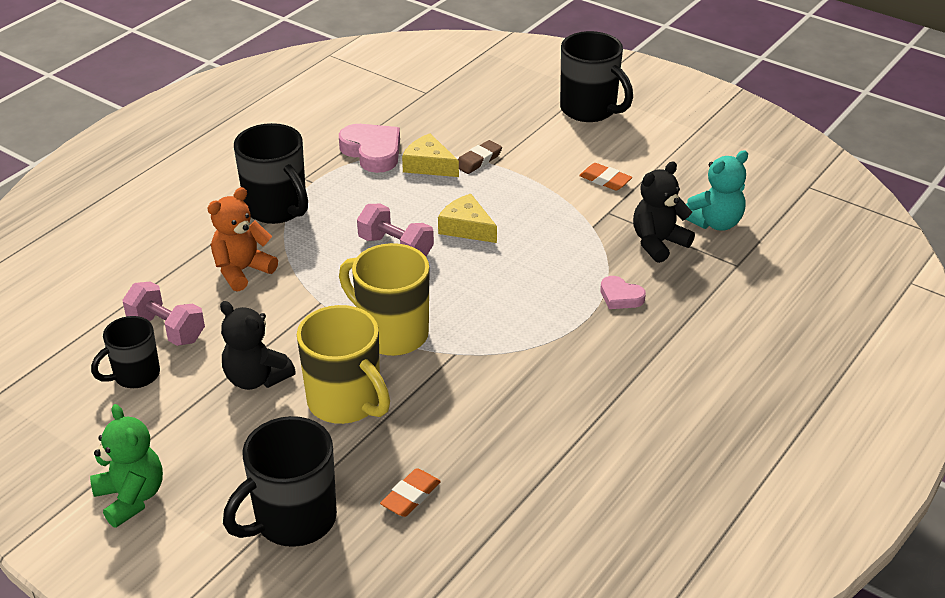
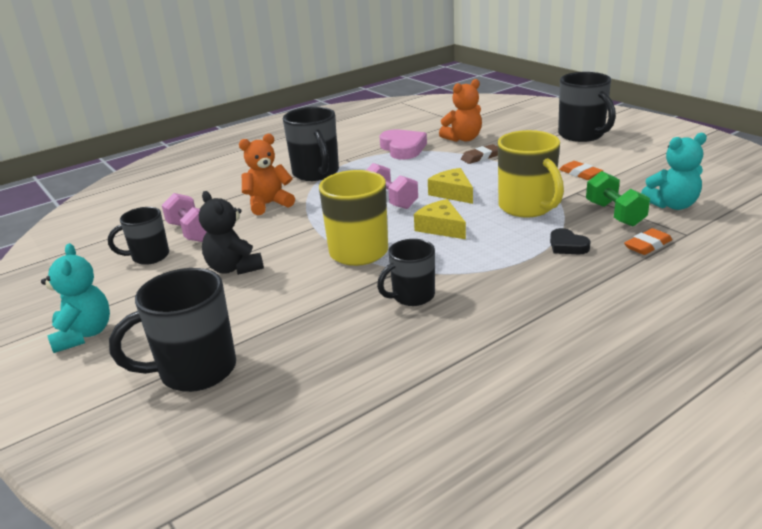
camera: 20 degrees right, 10 degrees down
green teddy bear [90,404,163,528] -> turquoise teddy bear [41,243,110,353]
yellow mug [297,305,390,424] -> yellow mug moved to [498,130,564,217]
orange eraser [380,468,441,517] -> orange eraser moved to [624,228,672,255]
yellow cheese [402,133,459,177] -> yellow cheese moved to [414,199,466,239]
pink heart [600,276,646,309] -> black heart [550,228,591,254]
black teddy bear [633,162,695,263] -> green dumbbell [586,171,650,227]
none -> black mug [377,239,435,306]
none -> orange teddy bear [439,79,482,142]

